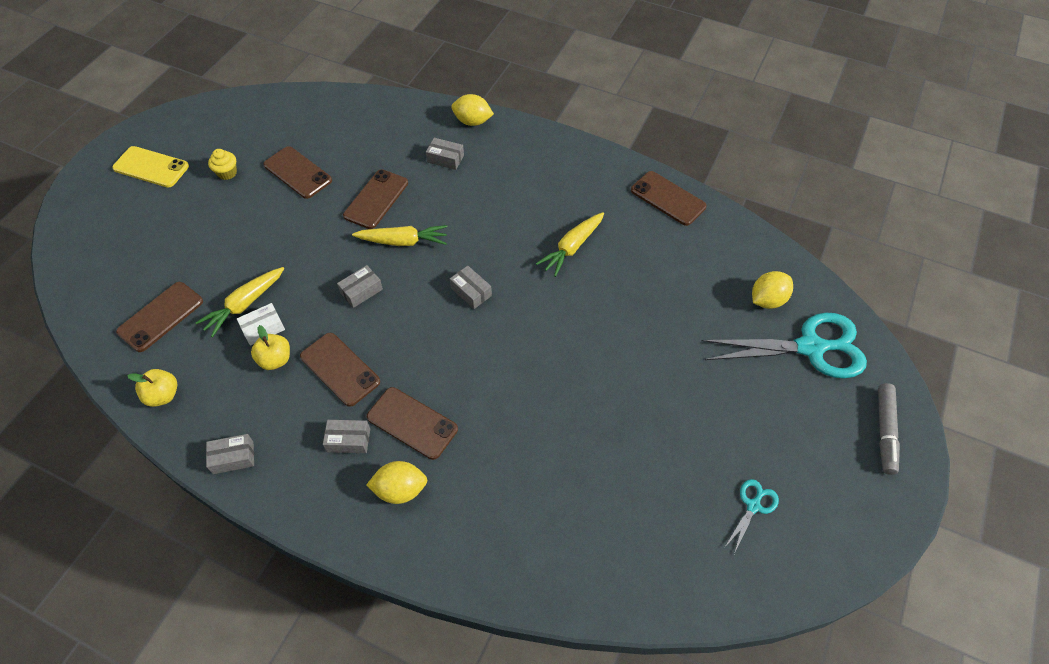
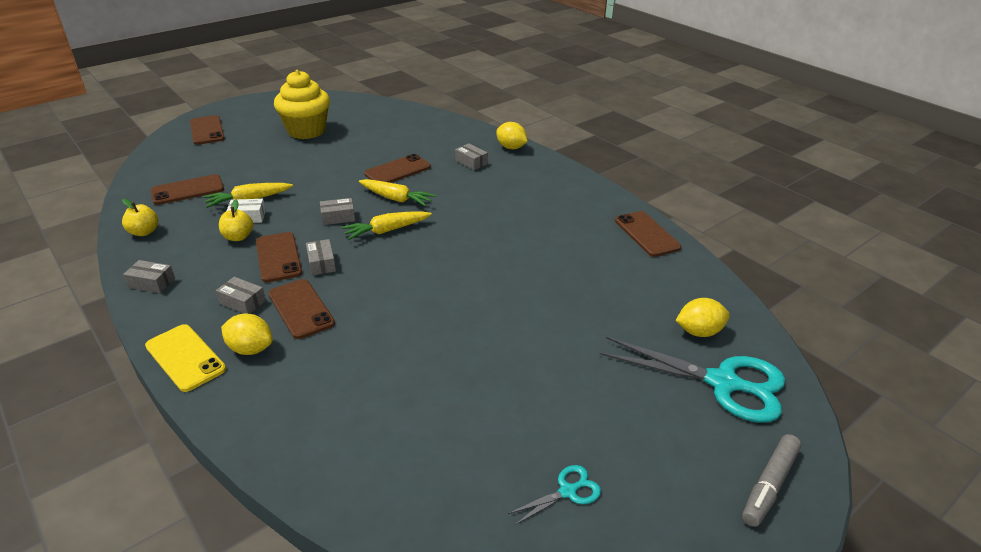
camera: 25 degrees right, 20 degrees down
yellow phone [112,146,189,188] -> yellow phone moved to [145,324,226,392]
yellow cupcake [208,149,237,180] -> yellow cupcake [274,70,330,139], size x2.45
brown phone [263,146,332,199] -> brown phone moved to [190,115,225,145]
grey box [450,266,492,309] -> grey box moved to [306,239,336,276]
yellow carrot [536,212,604,277] -> yellow carrot moved to [341,211,432,240]

